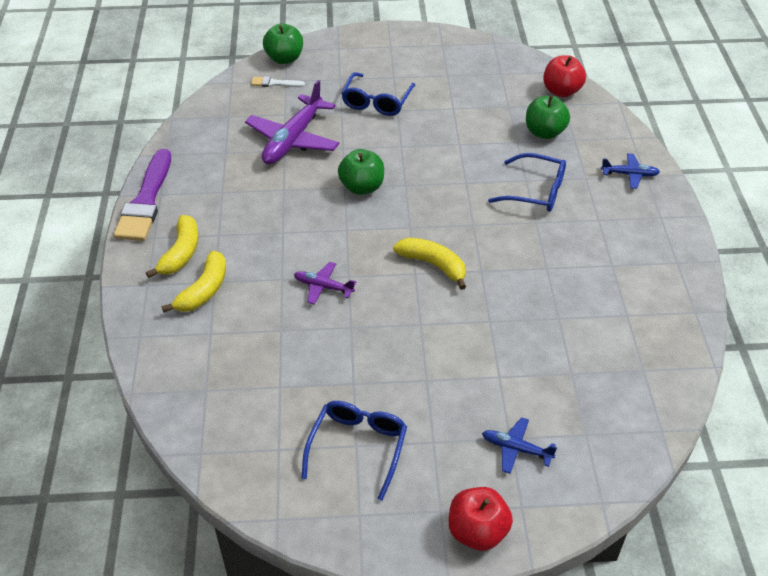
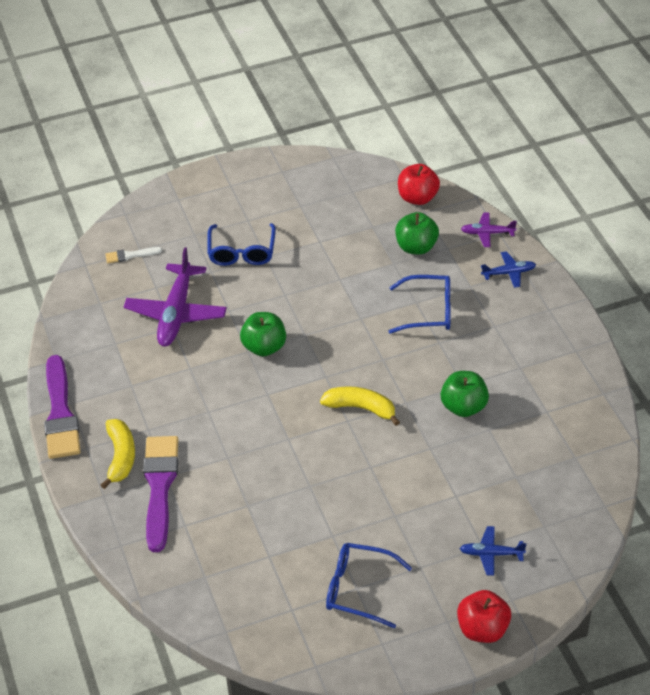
camera: 15 degrees left, 0 degrees up
yellow banana [161,251,226,313] -> purple brush [143,436,178,552]
green apple [263,23,303,64] -> green apple moved to [440,371,489,417]
purple plane [294,262,357,305] -> purple plane moved to [461,213,517,247]
blue glasses [301,401,407,501] -> blue glasses turned 75 degrees counterclockwise [326,543,412,628]

